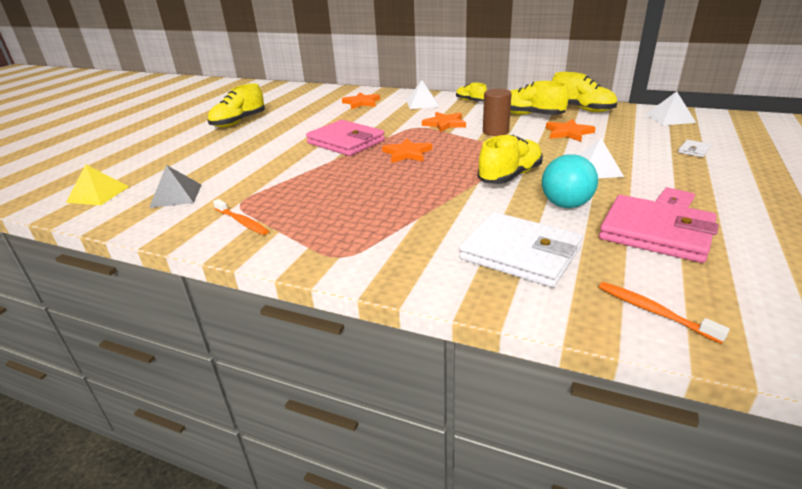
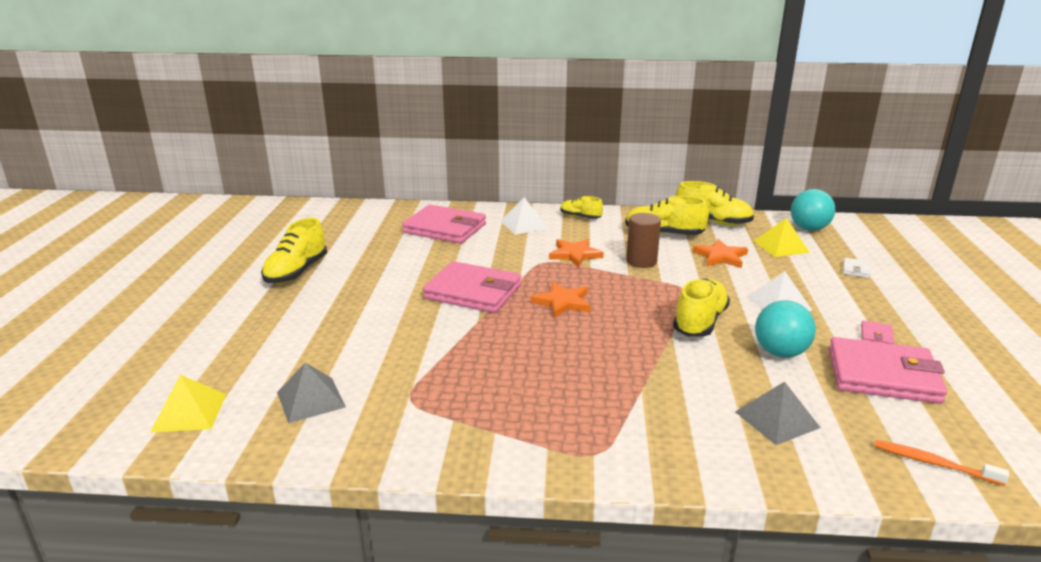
camera: 20 degrees left, 5 degrees down
orange toothbrush [213,199,269,235] -> none
orange star [342,92,380,109] -> pink wallet [402,205,486,244]
white wallet [459,212,582,287] -> grey pyramid [735,381,820,445]
white pyramid [645,91,696,125] -> turquoise ball [791,189,835,231]
none -> yellow pyramid [754,218,810,257]

